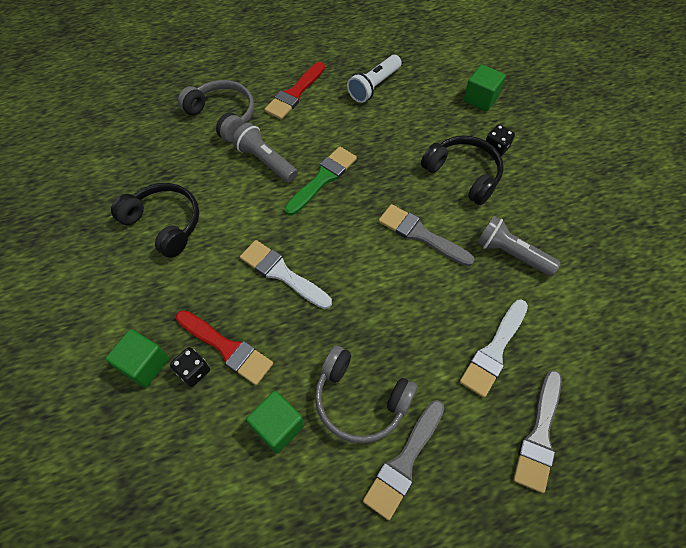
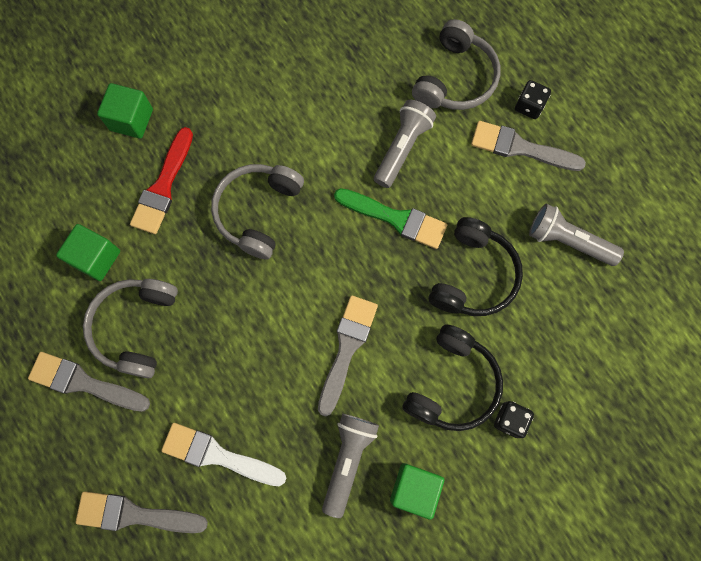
camera: 75 degrees right, 15 degrees up
black headphones [111,183,199,258] -> black headphones moved to [429,217,523,316]
black dice [170,347,210,387] -> black dice moved to [515,80,551,119]
white brush [240,240,332,309] -> grey headphones [211,164,304,259]
red brush [264,62,325,120] -> grey brush [471,121,586,171]
white flashlight [347,55,402,103] -> grey flashlight [529,204,624,266]
green cube [463,64,506,111] -> green cube moved to [390,463,444,520]

